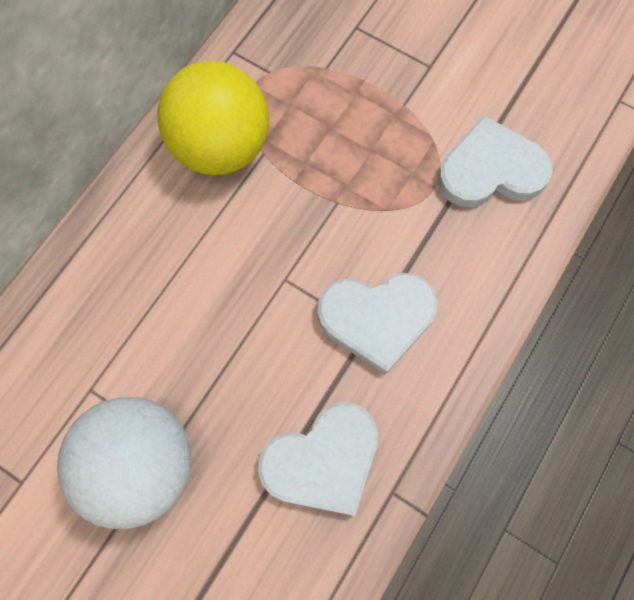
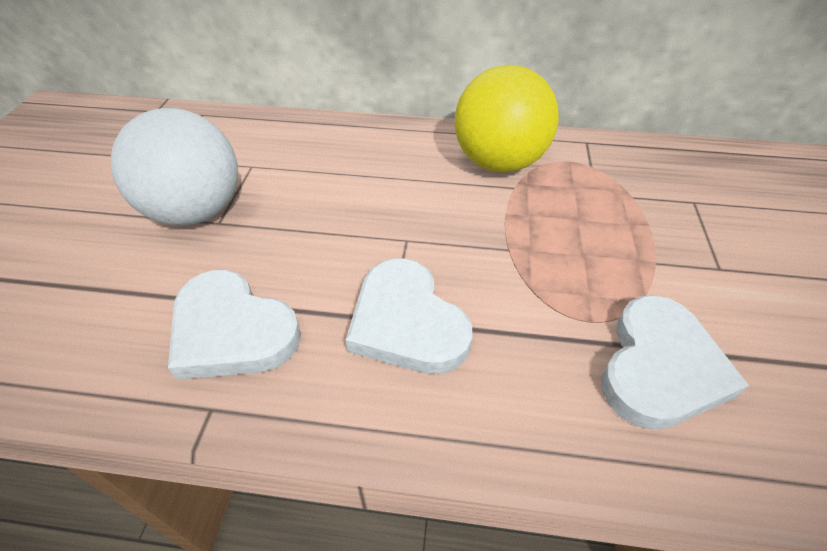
camera: 65 degrees right, 25 degrees down
white heart [438,115,553,207] -> white heart turned 60 degrees clockwise [602,295,749,430]

